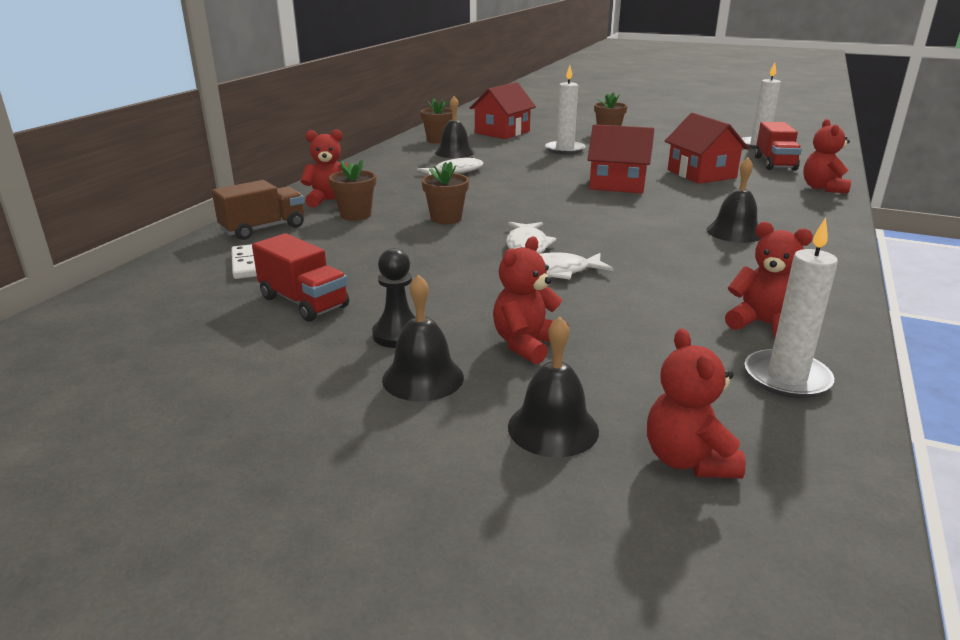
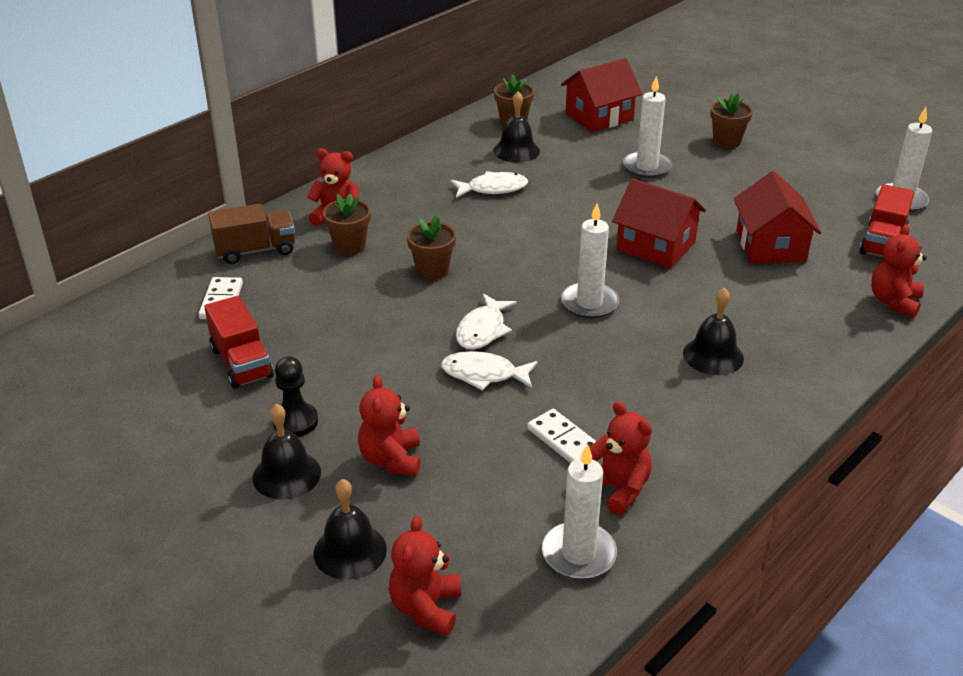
camera: 20 degrees right, 10 degrees up
red teddy bear [493,237,568,364] -> red teddy bear turned 60 degrees counterclockwise [358,375,420,476]
none -> white domino [527,409,596,463]
none -> white candle [561,203,619,318]

